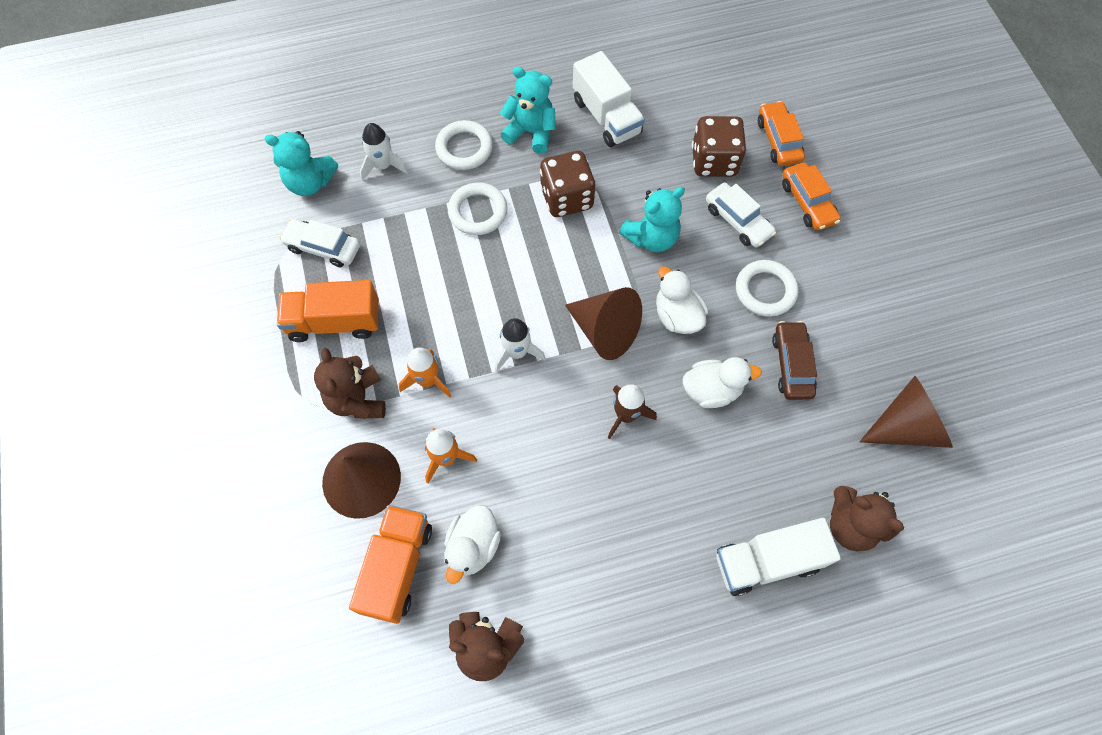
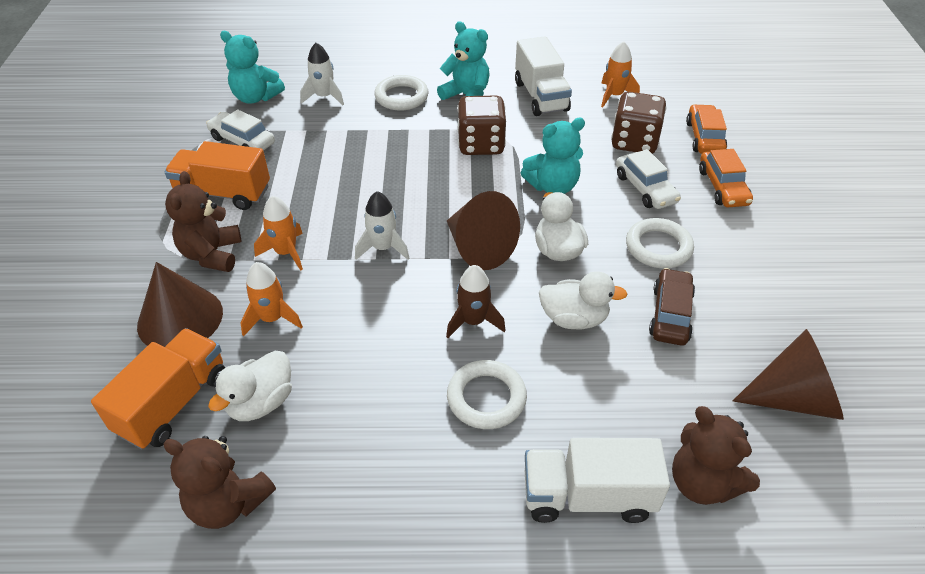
camera: 15 degrees right, 20 degrees down
white ring [448,182,507,235] -> white ring moved to [447,360,527,429]
none -> orange rocket [601,41,640,107]

